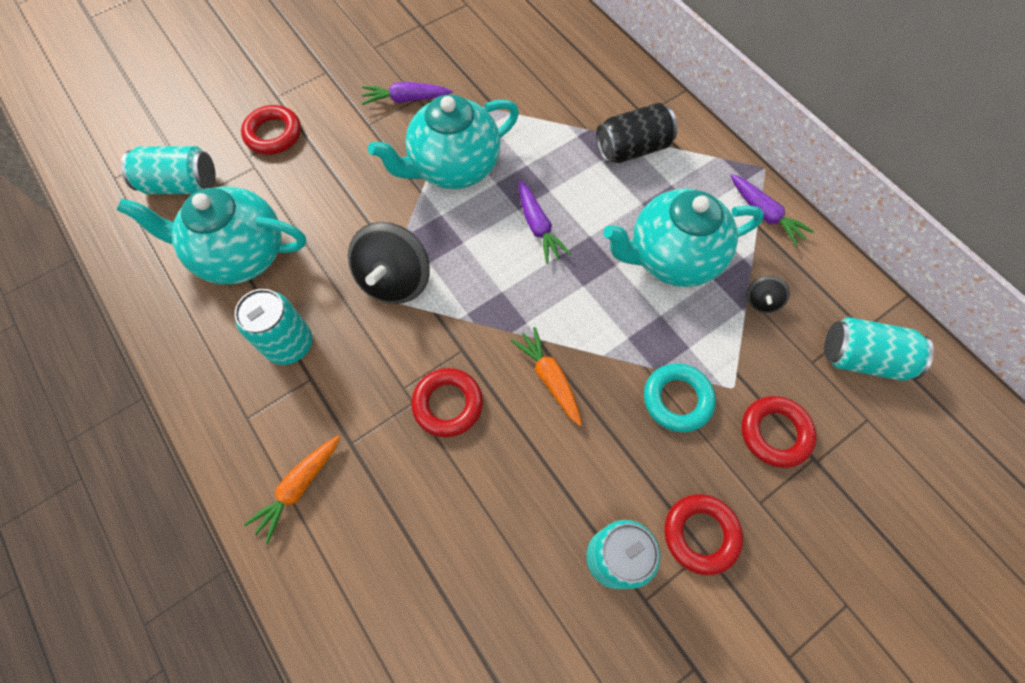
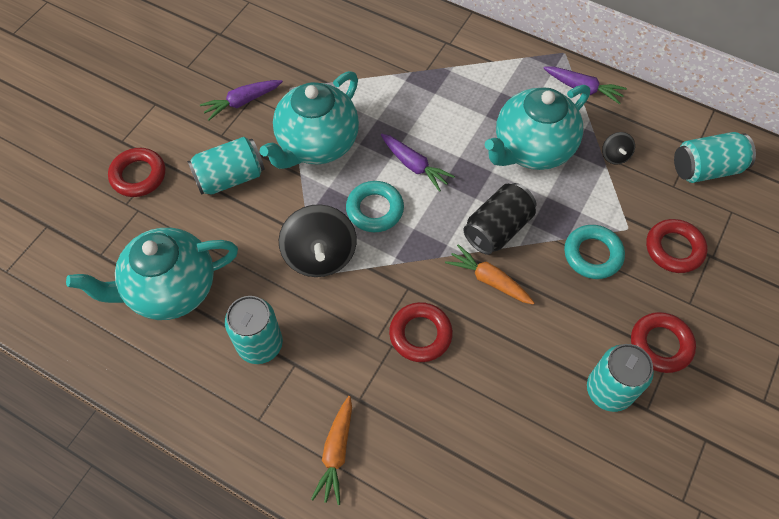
camera: 25 degrees left, 5 degrees down
turquoise can [121,146,216,194] -> turquoise can moved to [187,137,265,195]
black can [596,103,677,163] -> black can moved to [463,183,536,255]
none -> turquoise ring [346,181,404,232]

